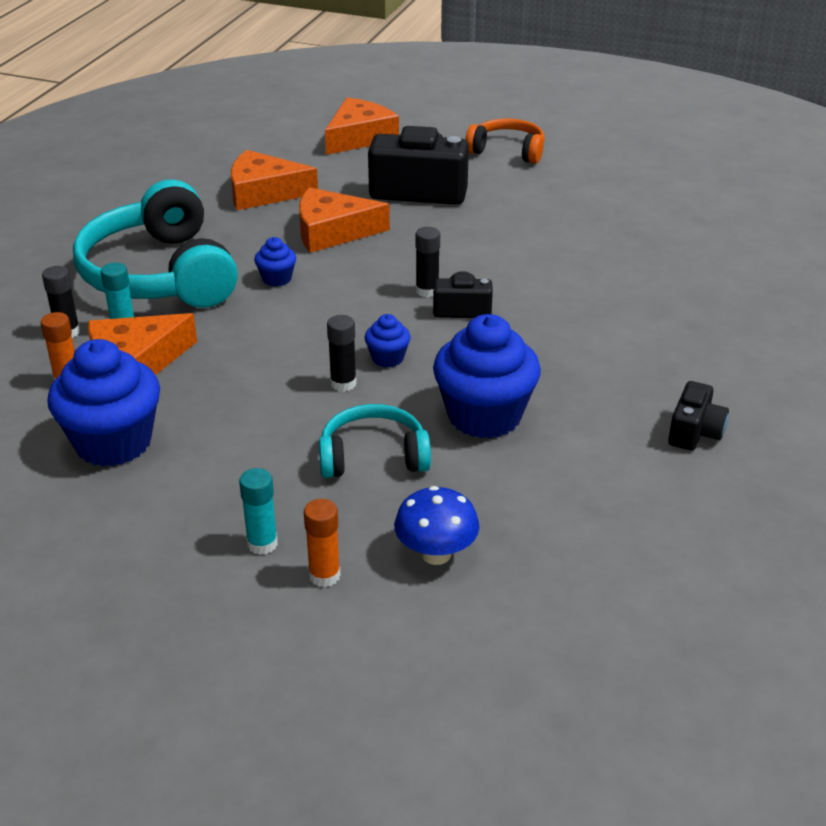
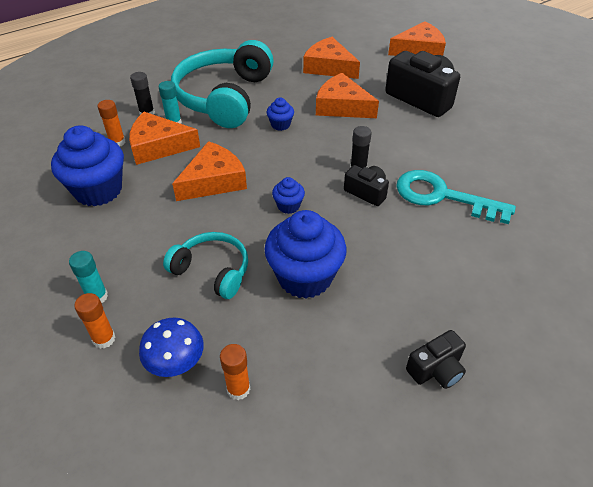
camera: 35 degrees right, 10 degrees up
black glue stick [327,315,357,392] -> none
orange headphones [465,118,545,164] -> none
none -> orange cheese [172,141,247,201]
none -> orange glue stick [220,344,250,400]
none -> turquoise key [396,170,516,224]

